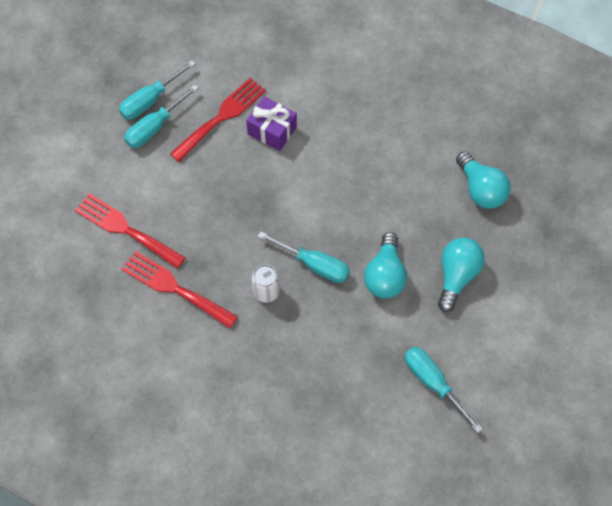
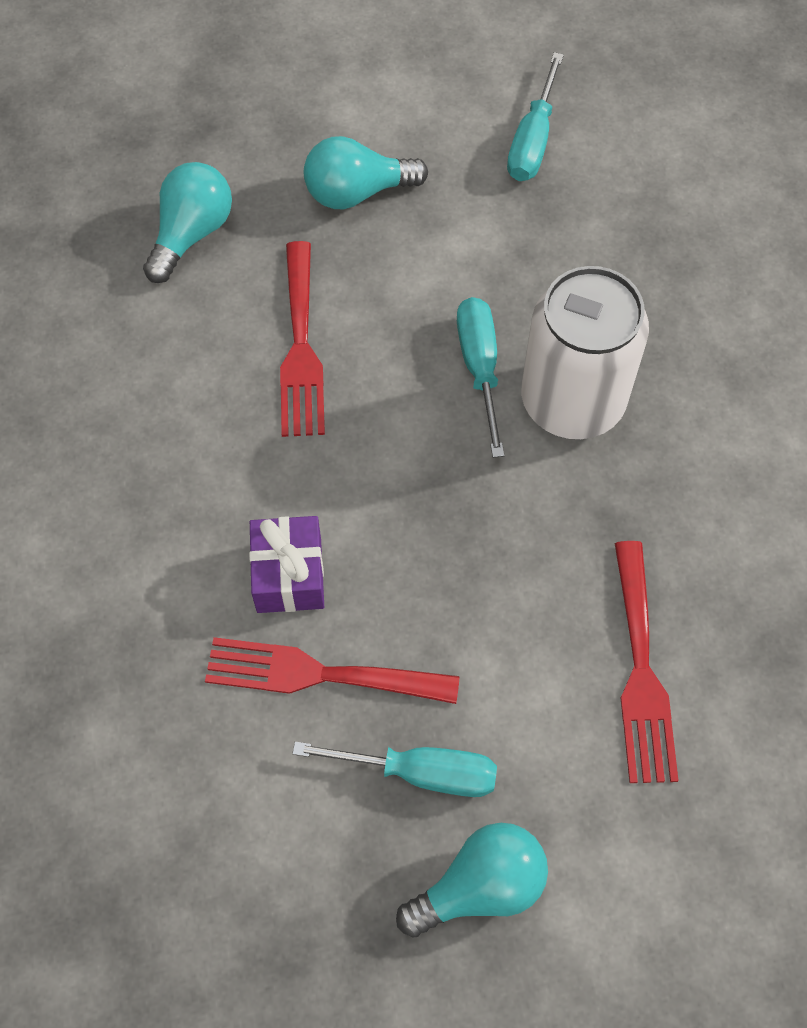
camera: 125 degrees left, 0 degrees up
turquoise screwdriver [119,60,195,119] -> none
red fork [121,251,238,329] -> red fork moved to [280,241,325,437]
white can [252,264,280,303] -> white can [521,266,649,439], size x2.24
turquoise light bulb [364,232,407,298] -> turquoise light bulb moved to [396,823,548,938]

